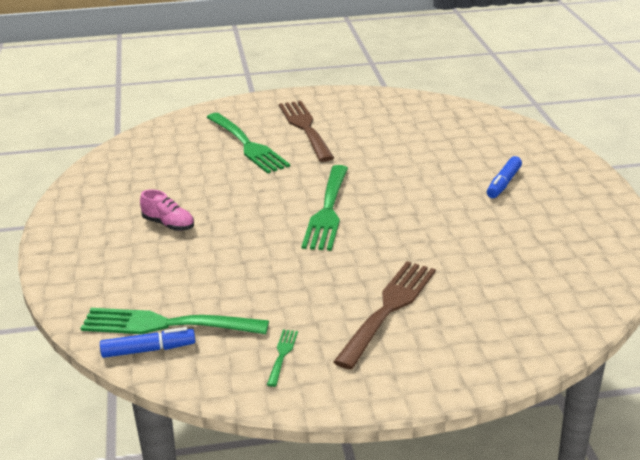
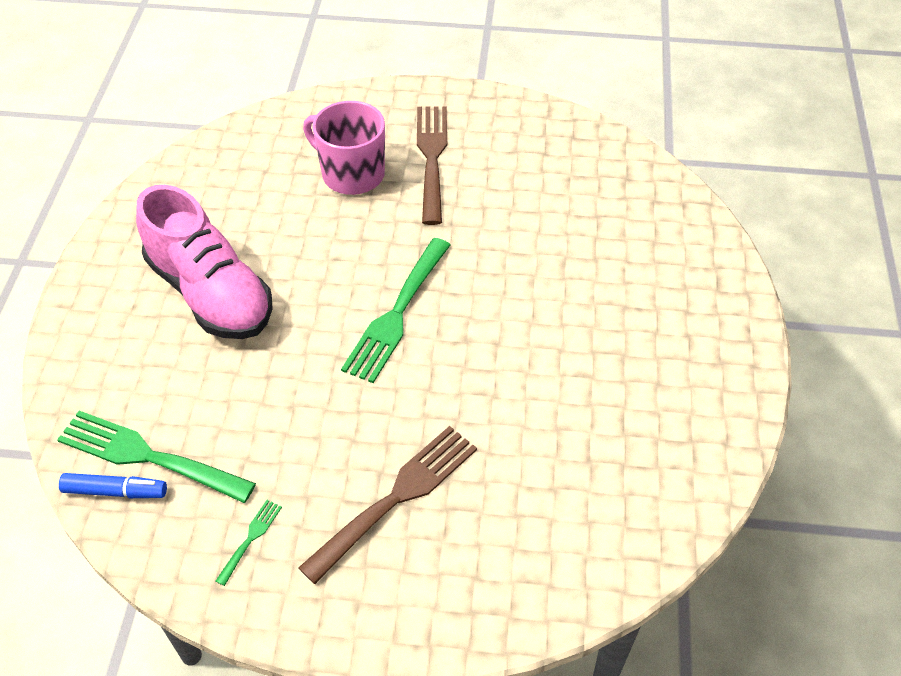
camera: 15 degrees right, 20 degrees up
pink shoe [140,189,194,231] -> pink shoe [136,185,273,339], size x2.40
green fork [206,113,290,174] -> pink mug [303,101,385,195]
blue marker [487,156,522,198] -> none

